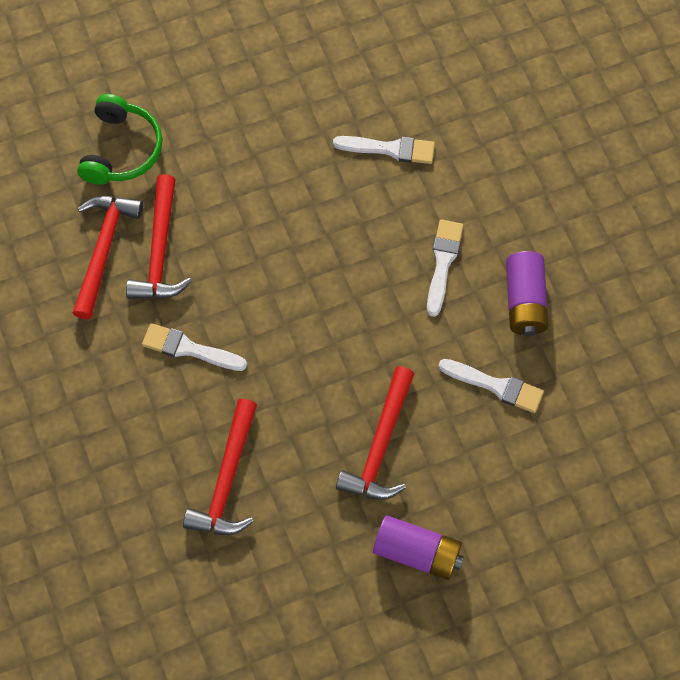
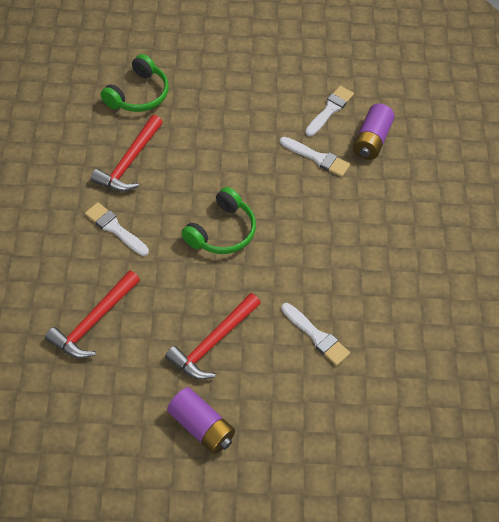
camera: 20 degrees right, 10 degrees down
red hammer [73,196,143,319] -> none
white brush [427,219,464,317] -> white brush moved to [305,86,354,136]
purple battery [506,251,549,336] -> purple battery moved to [353,104,395,160]
none -> green headphones [181,187,256,254]

